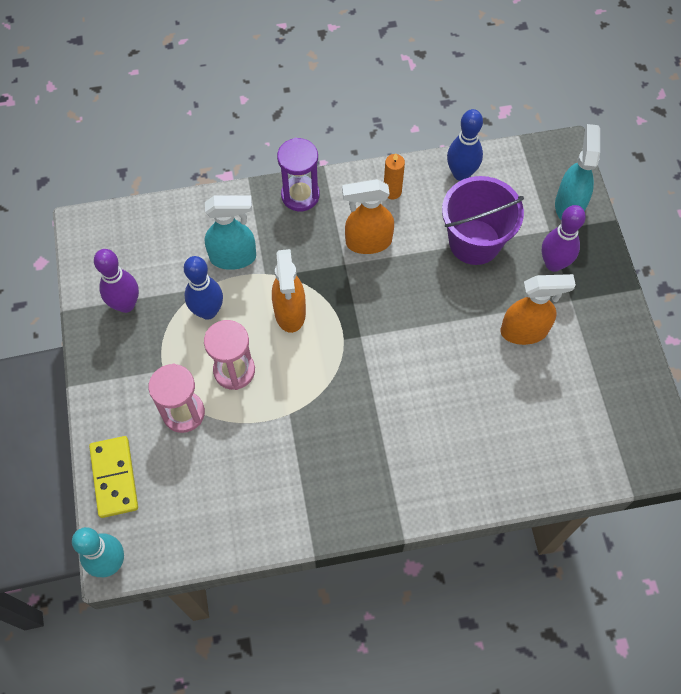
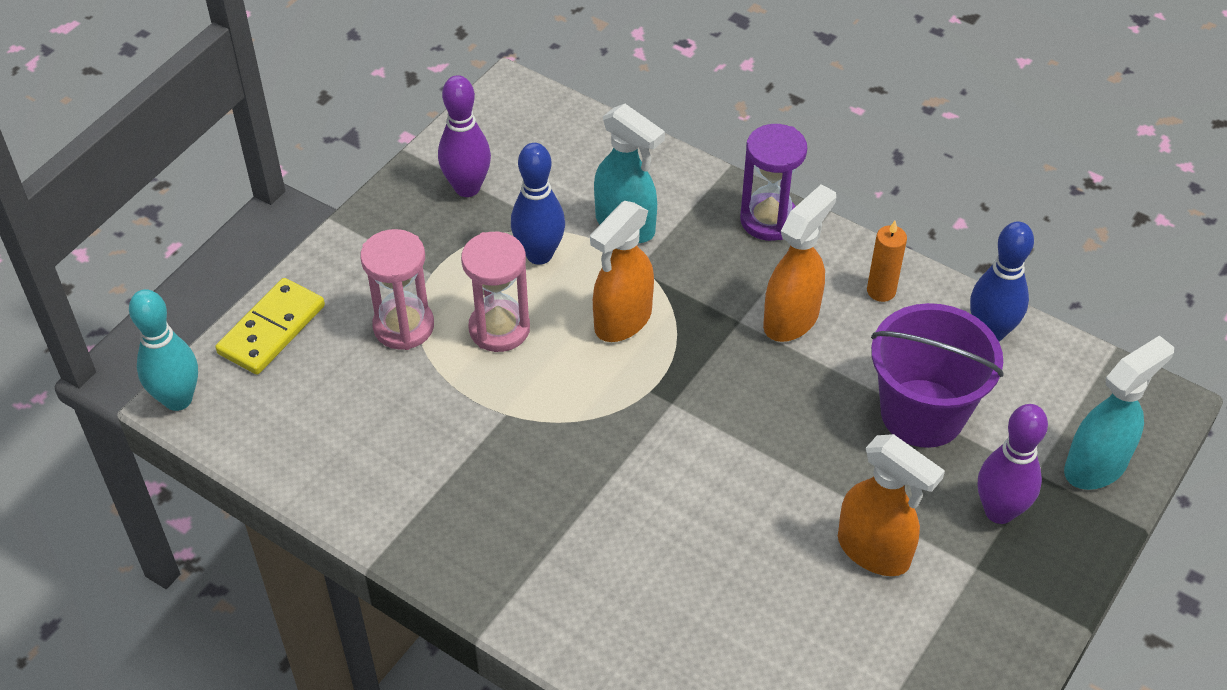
camera: 45 degrees right, 15 degrees down
orange spray bottle [342,179,394,254] -> orange spray bottle turned 90 degrees clockwise [763,184,836,342]

